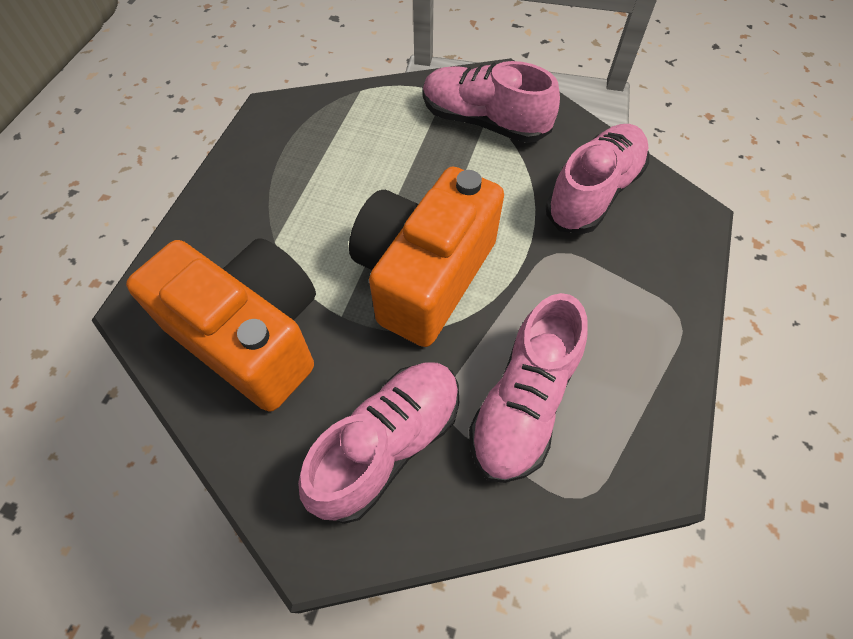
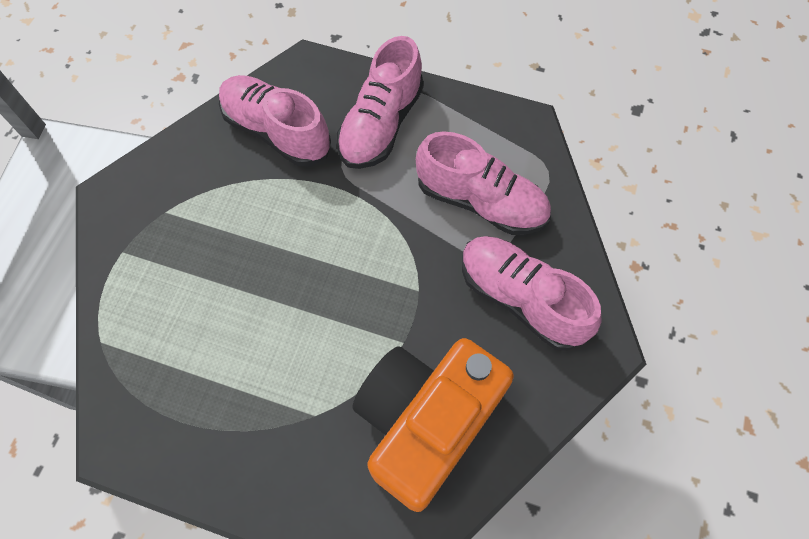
camera: 90 degrees left, 5 degrees up
orange camera [349,167,504,347] -> none
pink shoe [423,61,560,143] -> pink shoe moved to [337,36,424,169]

